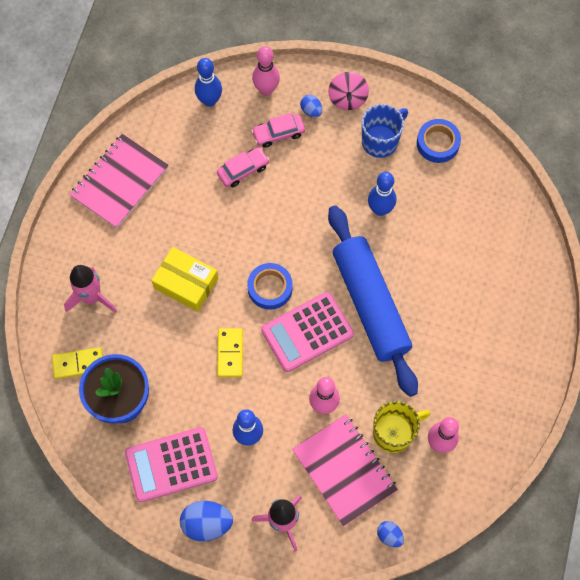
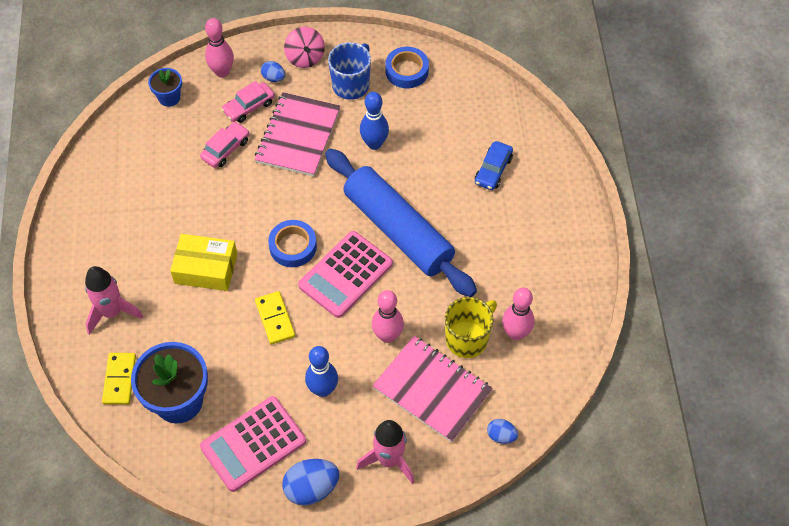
camera: 20 degrees left, 10 degrees down
yellow domino [52,347,103,379] -> yellow domino turned 60 degrees counterclockwise [102,353,136,405]
pink notebook [69,134,169,229] -> pink notebook moved to [255,92,341,177]
blue bowling pin [195,58,222,107] -> blue flower pot [148,68,182,107]
none -> blue car [475,141,513,190]

